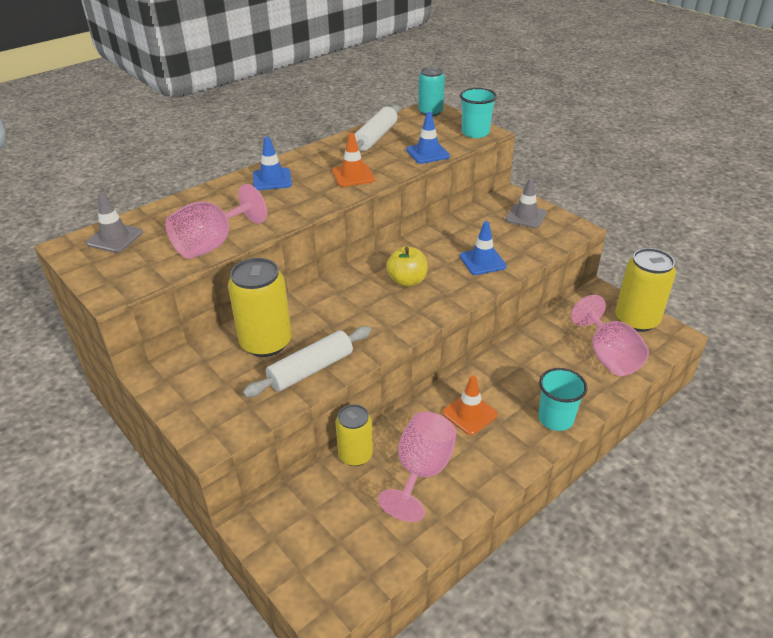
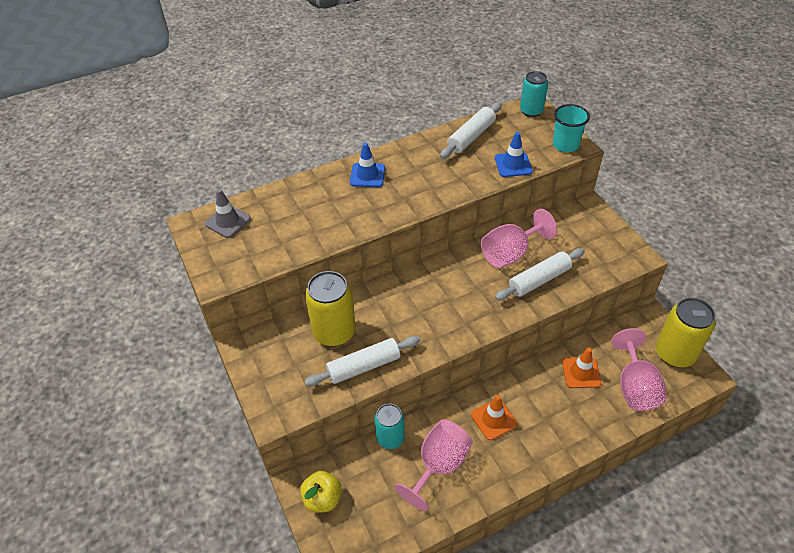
camera: 15 degrees right, 10 degrees up
pink goblet [165,184,267,259] -> pink goblet moved to [481,209,557,268]
orange traffic cone [332,133,375,187] -> orange traffic cone moved to [562,348,602,388]
yellow can [335,404,373,466] -> turquoise can [374,404,405,449]
yellow apple [386,246,427,287] -> yellow apple moved to [300,471,342,513]
blue traffic cone [460,221,507,275] -> white rolling pin [495,248,585,301]
grey traffic cone [505,178,547,228] -> none
turquoise cup [538,368,588,431] -> none

